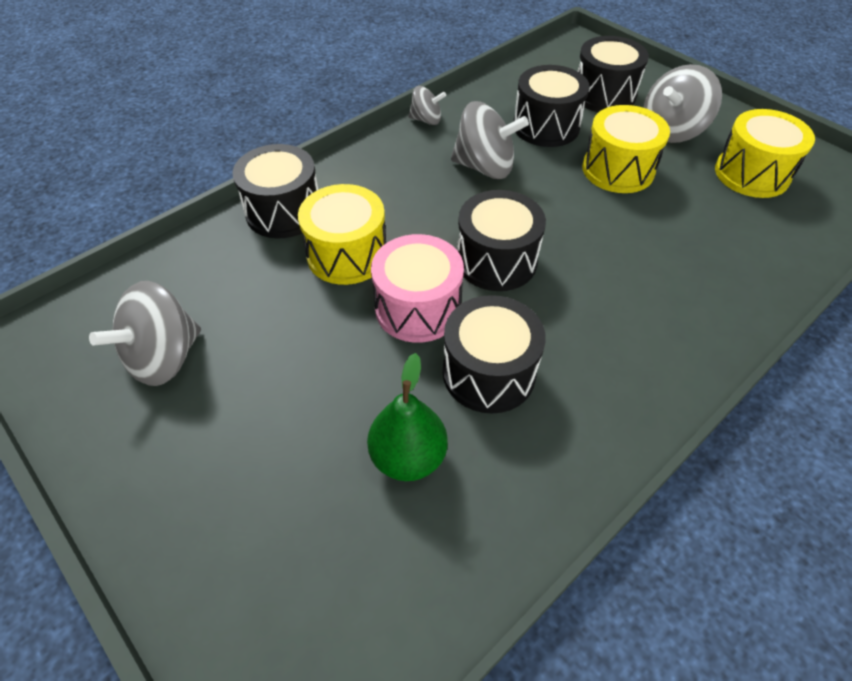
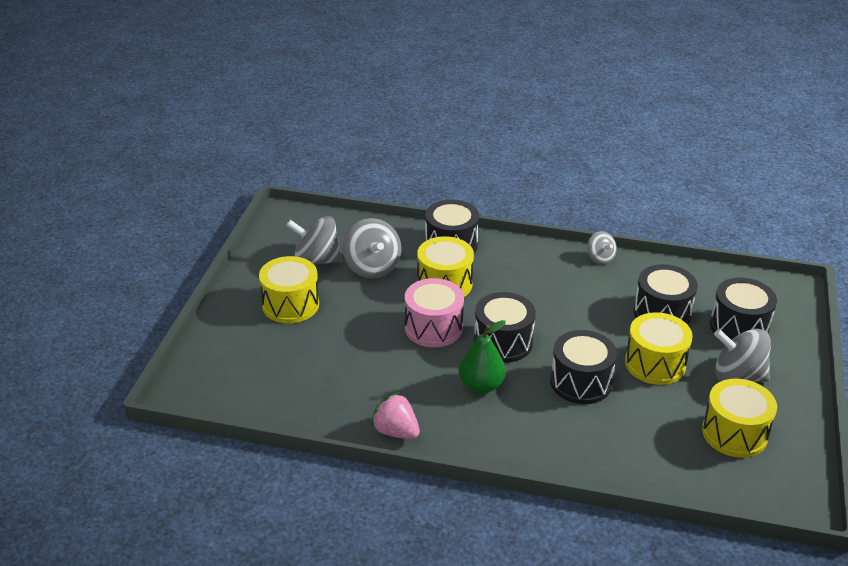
camera: 55 degrees right, 15 degrees down
green pear [367,353,448,481] -> green pear moved to [459,320,506,394]
black drum [443,295,546,413] -> black drum moved to [550,330,617,404]
grey spinning top [451,101,529,179] -> grey spinning top moved to [343,218,402,279]
none -> yellow drum [259,256,319,323]
none -> pink strawberry [370,392,420,439]

